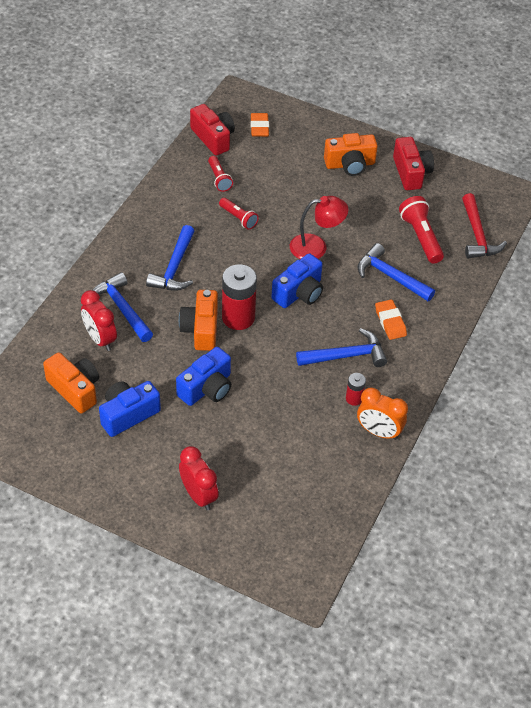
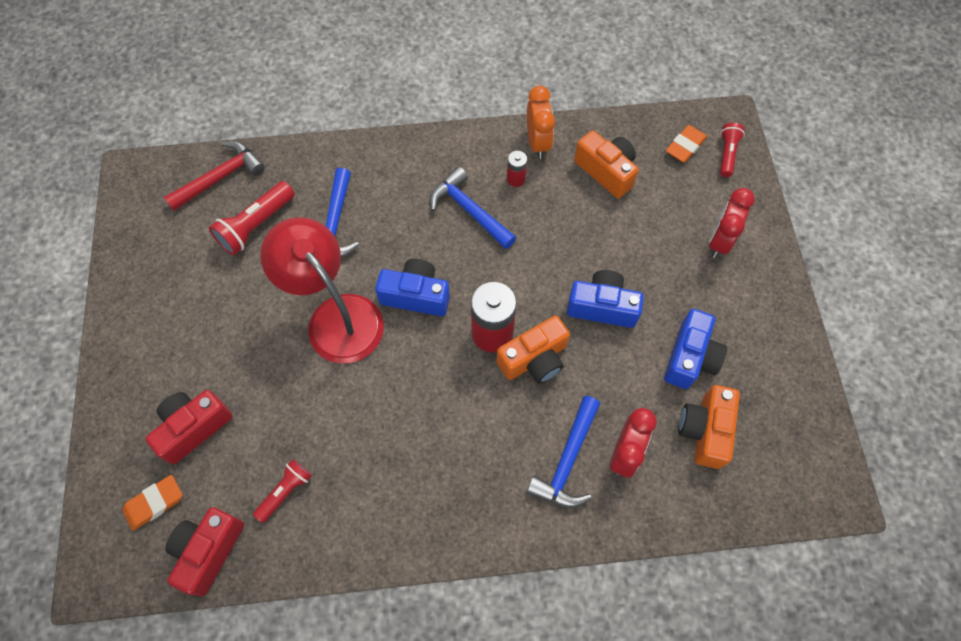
camera: 120 degrees left, 15 degrees up
blue camera [99,381,161,437] -> blue camera turned 90 degrees counterclockwise [664,309,727,389]
blue hammer [146,225,195,291] -> none
red flashlight [219,198,259,230] -> red flashlight moved to [720,123,745,177]
red lamp [290,196,348,259] -> red lamp [260,217,384,364], size x1.56
orange camera [324,133,378,176] -> orange camera moved to [574,130,639,198]
orange eraser [375,300,407,340] -> orange eraser moved to [666,125,707,163]
red camera [393,137,434,190] -> red camera moved to [145,390,233,464]

